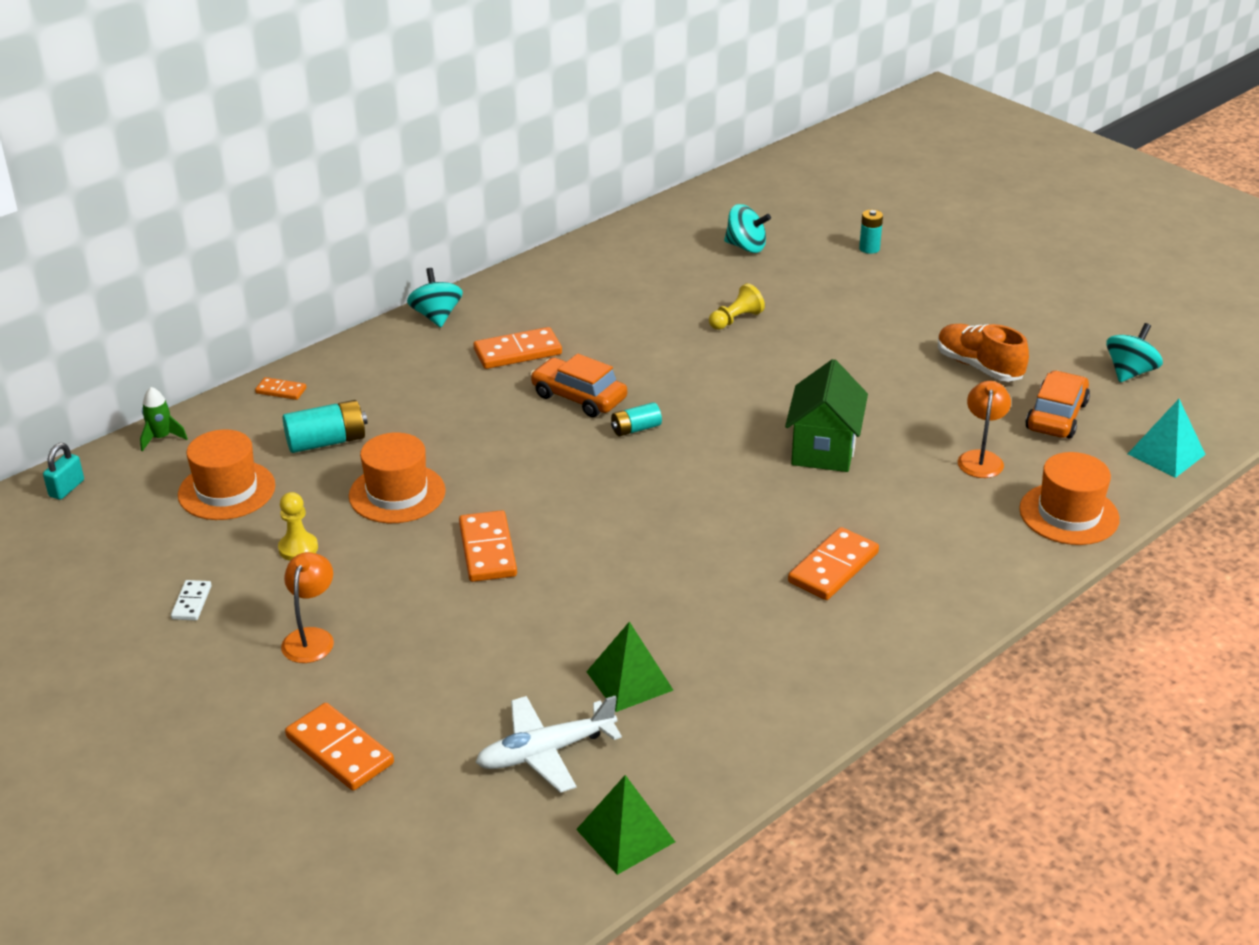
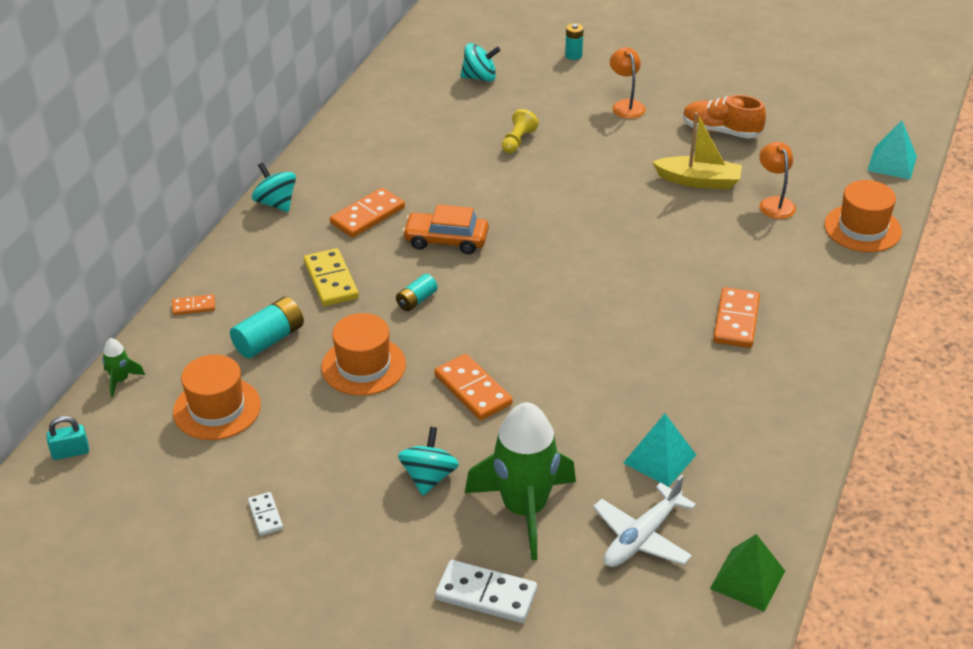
camera: 25 degrees left, 5 degrees up
turquoise padlock [43,443,84,500] -> turquoise padlock turned 75 degrees clockwise [46,416,89,460]
yellow pawn [278,492,318,561] -> none
orange lamp [281,552,334,663] -> orange lamp moved to [610,47,646,119]
orange domino [285,703,394,790] -> white domino [435,560,537,623]
green pyramid [586,621,673,712] -> turquoise pyramid [623,414,696,487]
turquoise battery [611,402,662,436] -> turquoise battery moved to [396,274,438,311]
green house [785,359,868,472] -> none
orange car [1025,371,1090,439] -> none
turquoise spinning top [1106,323,1163,382] -> turquoise spinning top moved to [398,427,459,496]
none -> yellow domino [304,248,359,306]
none -> green rocket [465,402,576,560]
none -> yellow boat [652,112,742,189]

